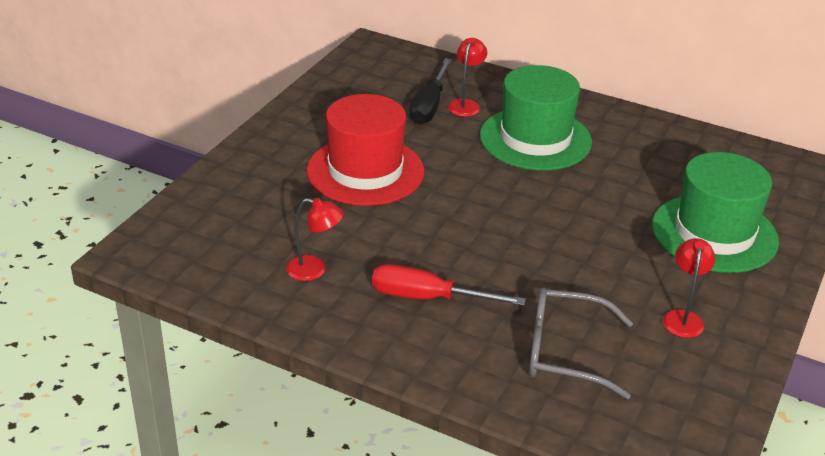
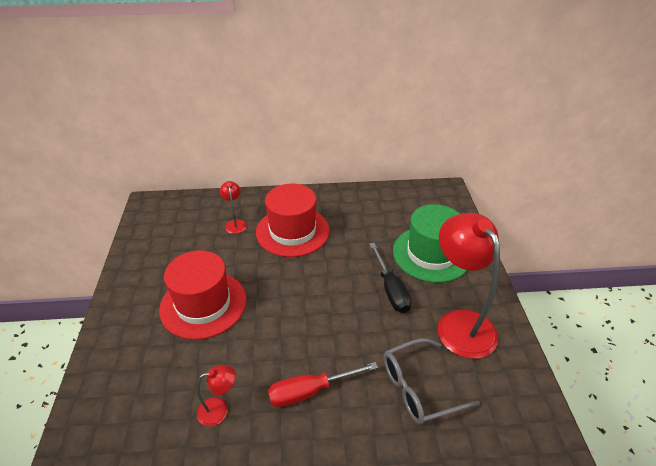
camera: 30 degrees left, 5 degrees up
black screwdriver [409,58,452,125] -> black screwdriver moved to [369,243,412,313]
green hat [480,65,592,170] -> red hat [256,184,329,257]
red lamp [662,238,715,338] -> red lamp [438,213,500,359], size x2.20

